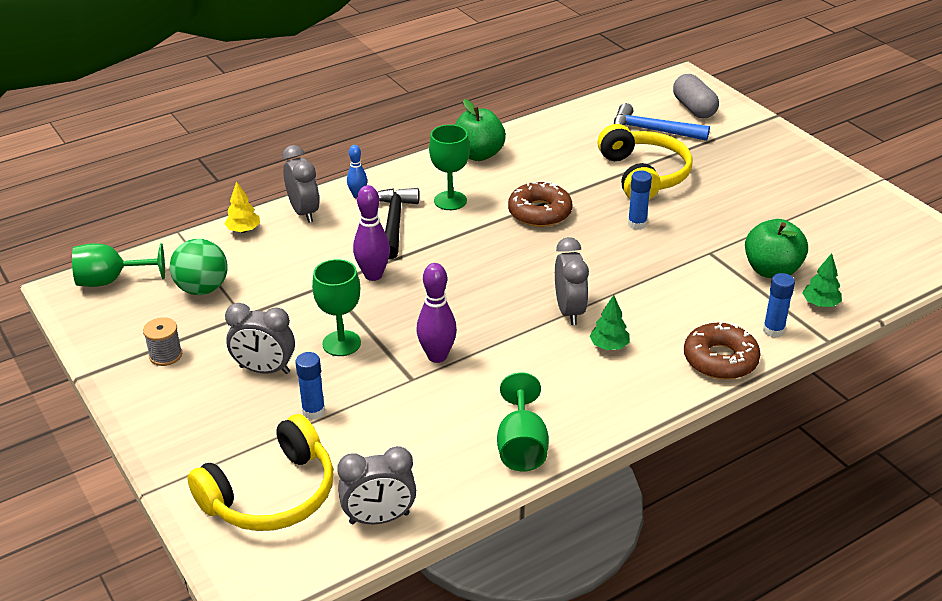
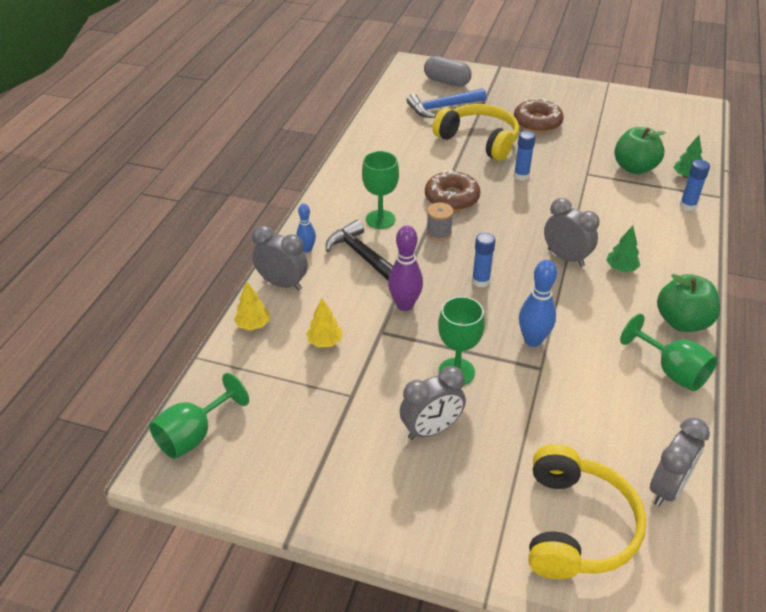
camera: 40 degrees left, 5 degrees up
grey spool [143,317,182,366] -> grey spool moved to [426,202,453,241]
green ball [170,239,228,295] -> none
blue glue stick [295,352,325,420] -> blue glue stick moved to [472,233,496,288]
purple bowling pin [417,263,457,363] -> blue bowling pin [519,260,557,347]
green apple [455,99,506,161] -> green apple moved to [657,274,720,332]
brown donut [684,320,761,380] -> brown donut moved to [514,98,564,133]
none -> yellow tree [306,299,343,347]

